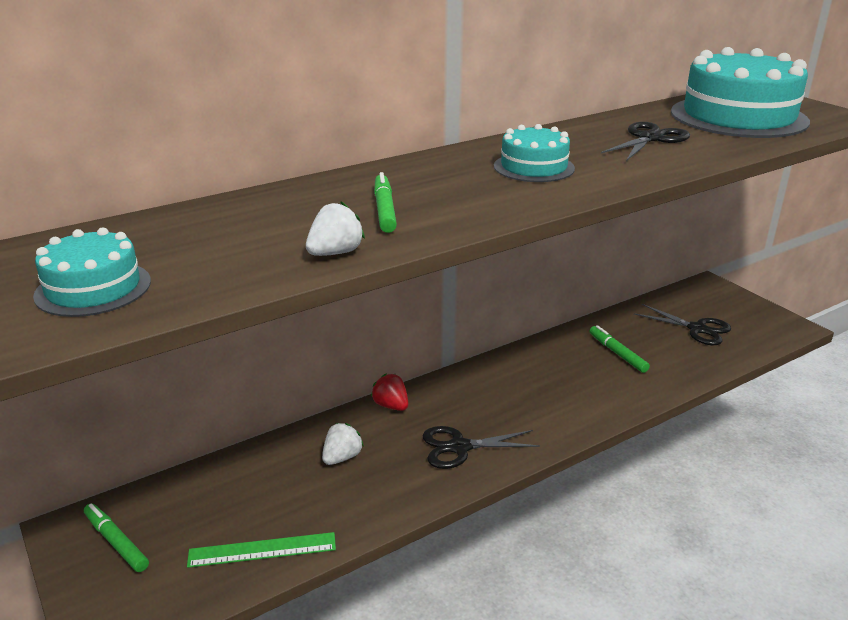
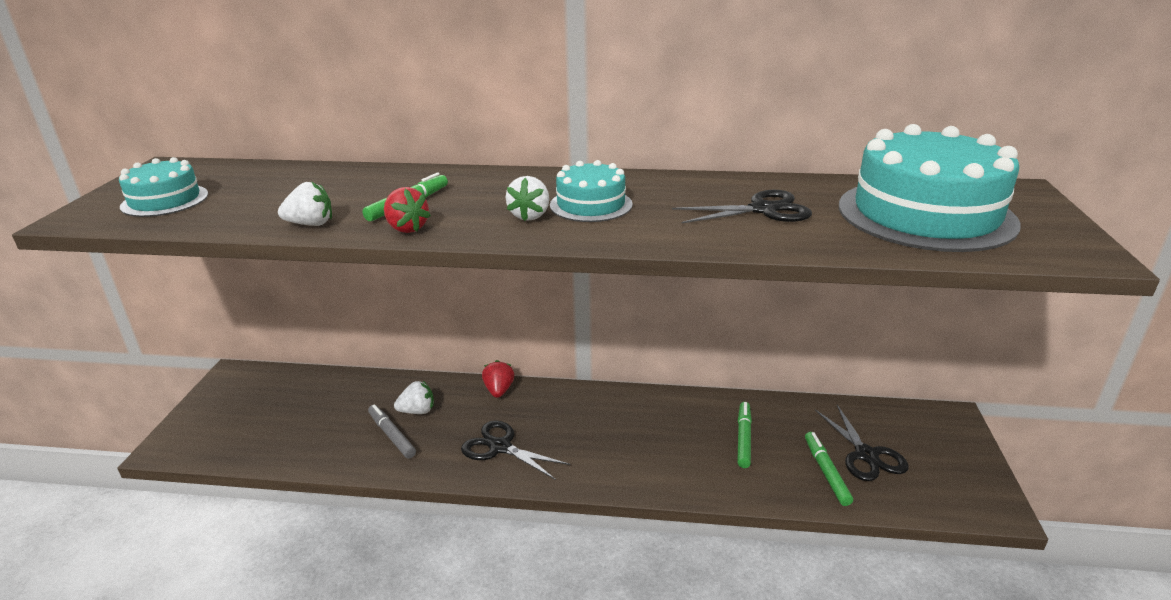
camera: 40 degrees right, 0 degrees up
green marker [84,503,149,572] -> green marker moved to [805,432,853,506]
green ruler [187,532,336,568] -> none
none -> grey marker [368,404,416,459]
none -> red strawberry [384,187,431,233]
none -> white strawberry [506,176,549,221]

